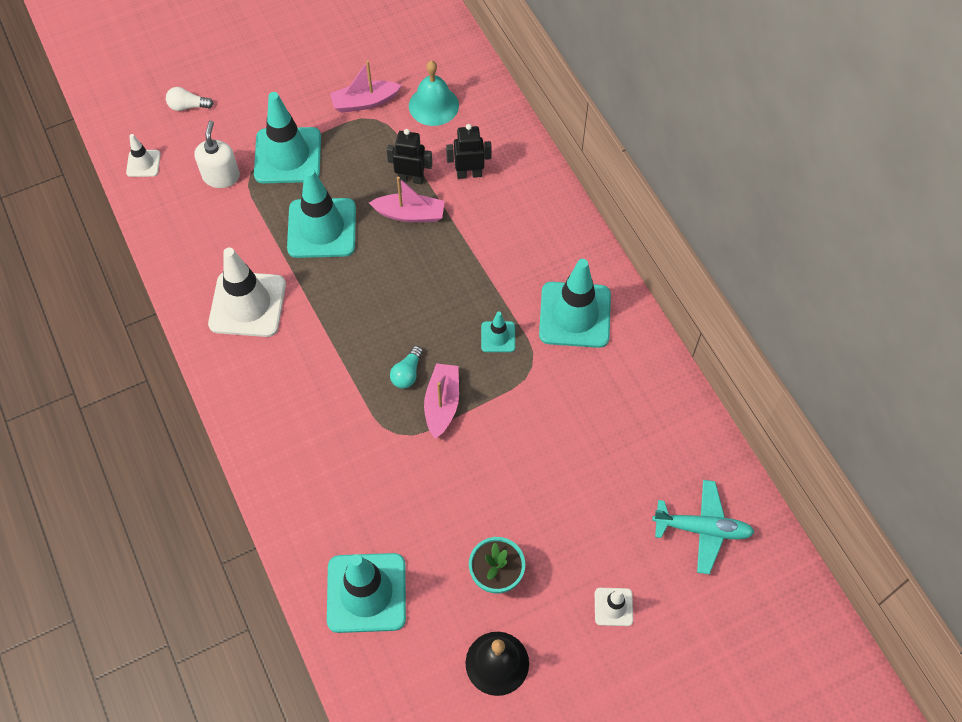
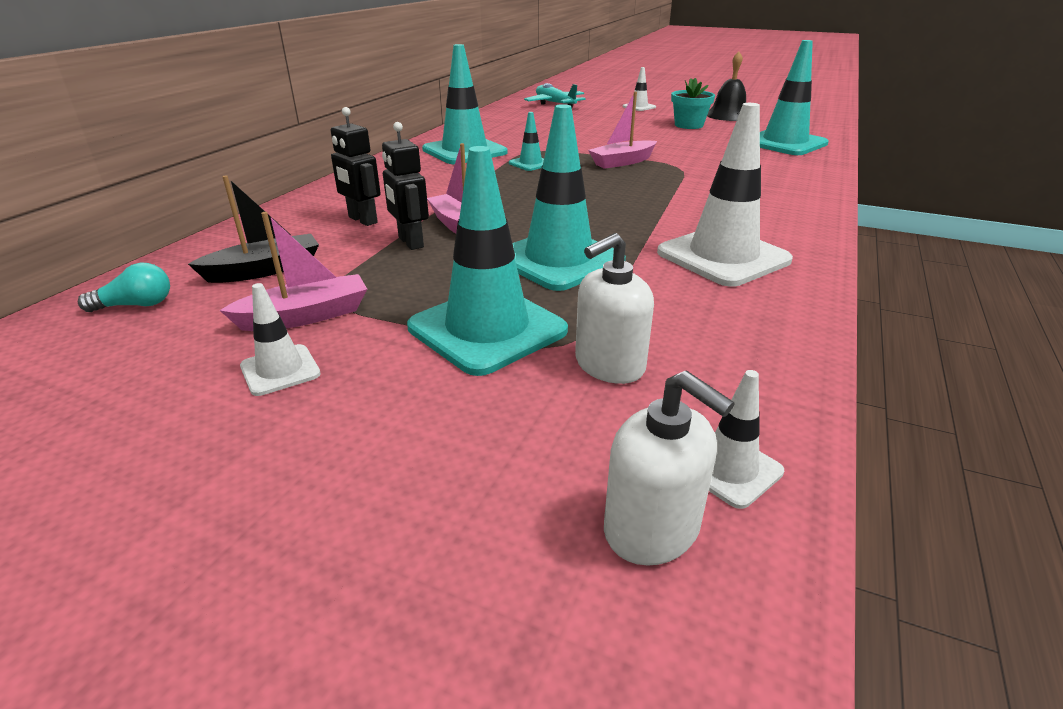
camera: 130 degrees left, 30 degrees down
white light bulb [166,87,214,111] -> none
pink boat [330,60,402,113] -> pink boat turned 60 degrees counterclockwise [220,212,367,331]
turquoise light bulb [390,346,423,389] -> turquoise light bulb moved to [78,263,170,312]
turquoise bell [409,61,459,126] -> black boat [188,175,319,283]
none -> white traffic cone [240,283,321,396]
none -> white soap dispenser [604,370,734,566]

